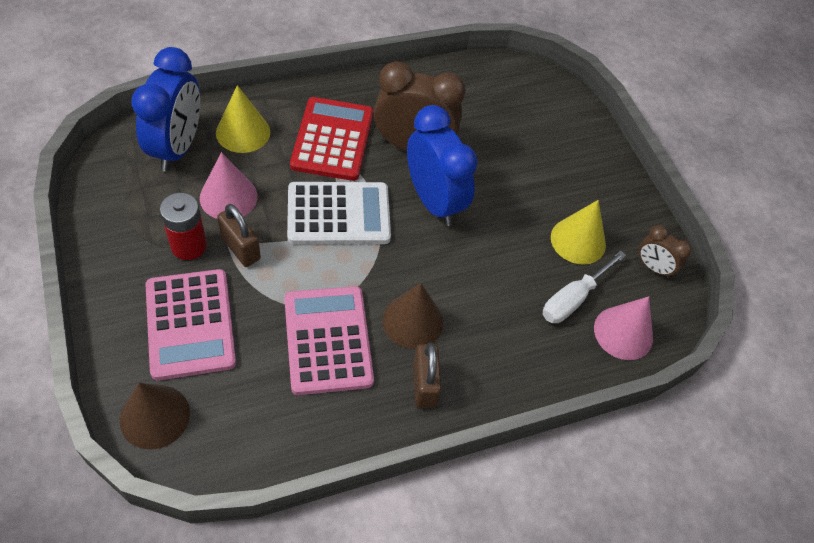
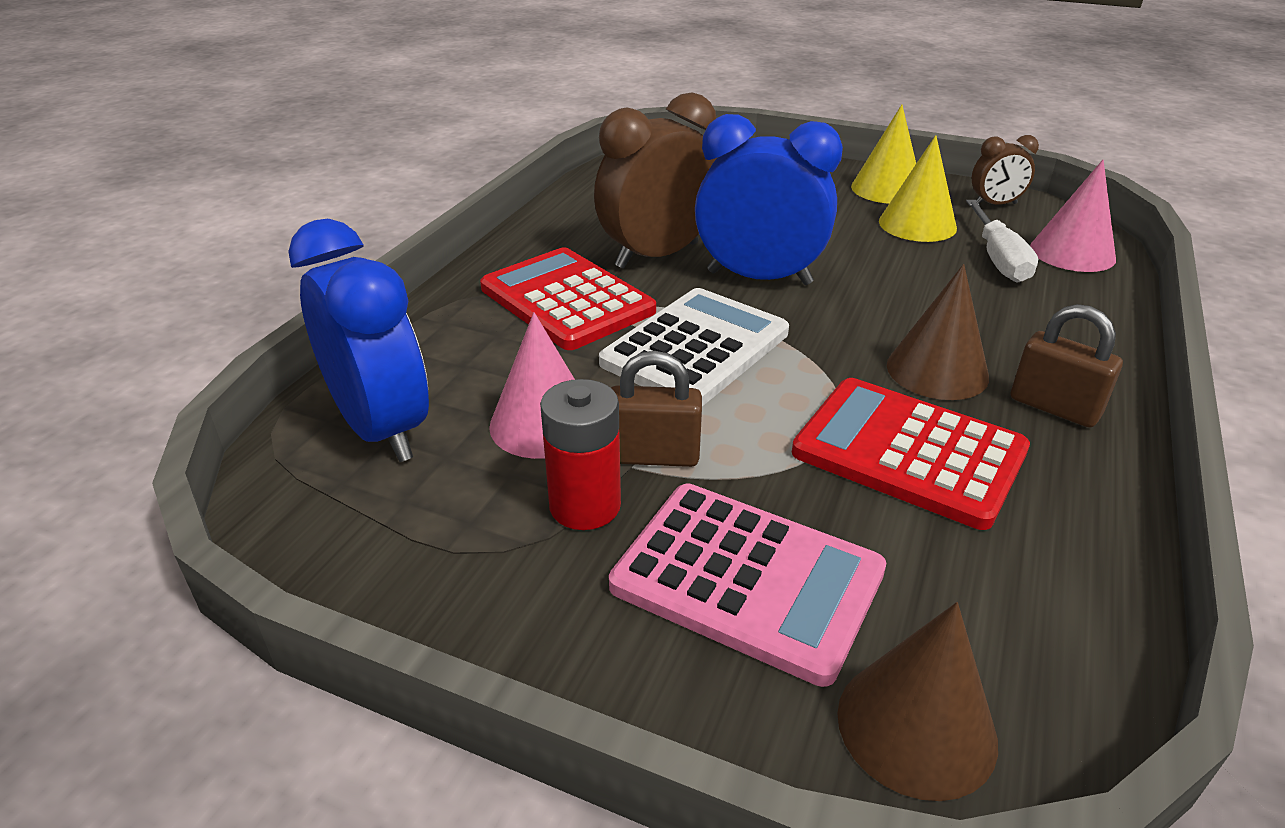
camera: 40 degrees left, 20 degrees down
yellow cone [216,85,270,153] -> yellow cone moved to [851,105,916,204]
pink calculator [284,286,374,395] -> red calculator [792,378,1030,530]

